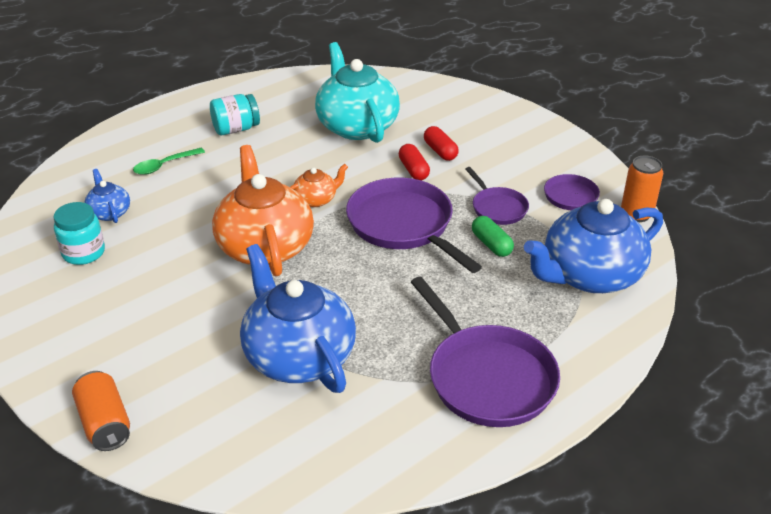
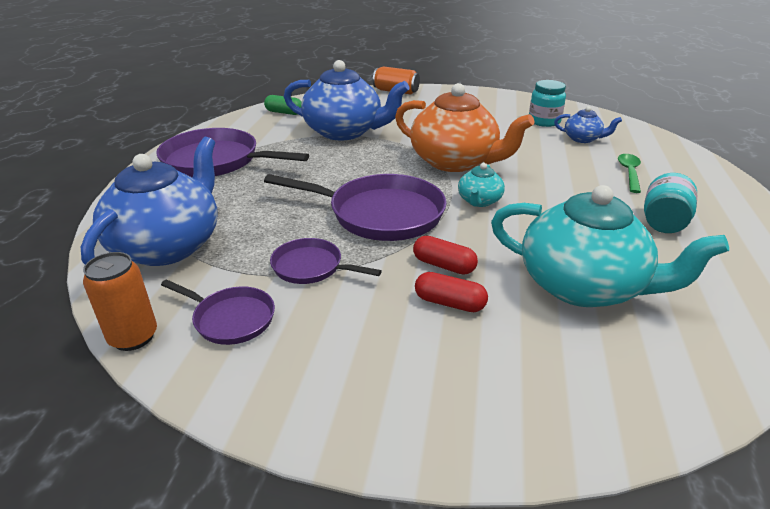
camera: 140 degrees right, 5 degrees down
orange teapot [290,164,348,207] -> turquoise teapot [458,163,505,207]
green capsule [472,216,514,257] -> green capsule moved to [264,95,302,115]

